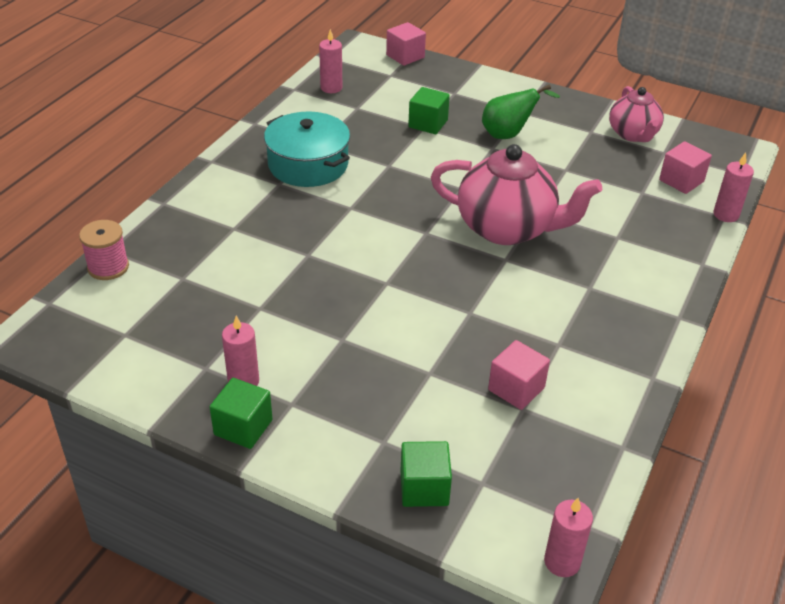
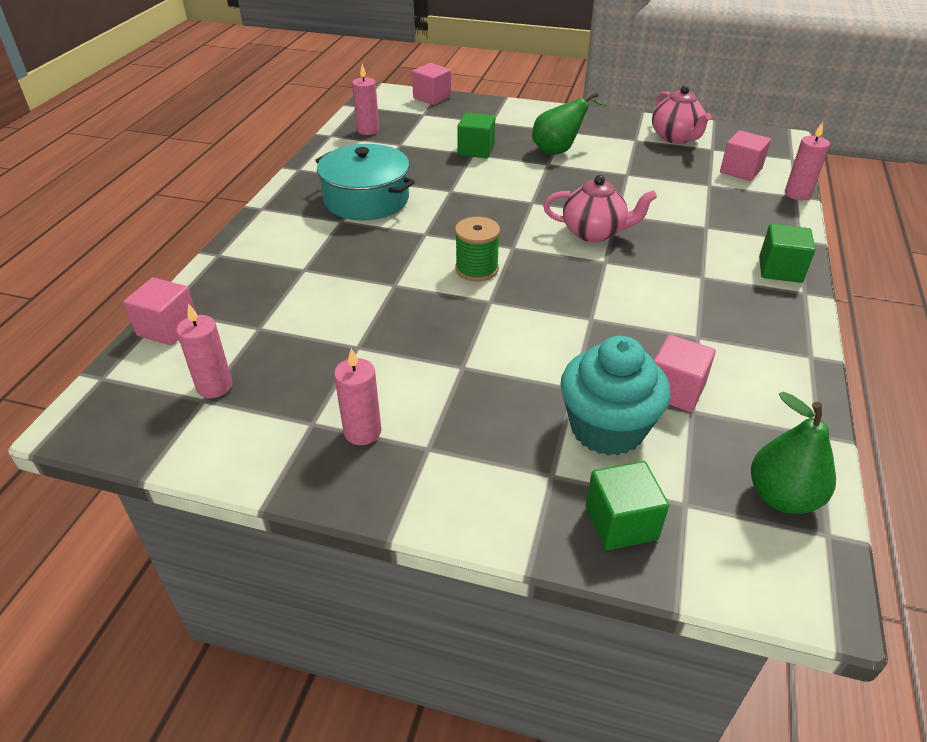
camera: 10 degrees left, 0 degrees up
pink spool [79,220,129,280] -> pink cube [123,277,196,345]
green cube [210,378,273,449] -> green cube moved to [759,224,815,283]
pink teapot [431,144,602,245] -> pink teapot [543,175,657,242], size x0.61
pink candle [544,498,593,577] -> pink candle moved to [176,303,233,398]
none -> green spool [455,217,500,281]
none -> turquoise cupcake [560,336,671,456]
none -> green pear [751,392,836,514]

